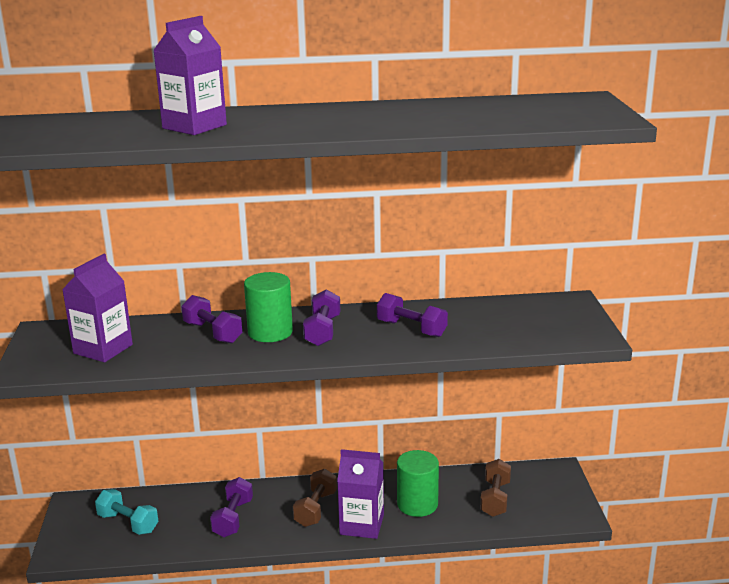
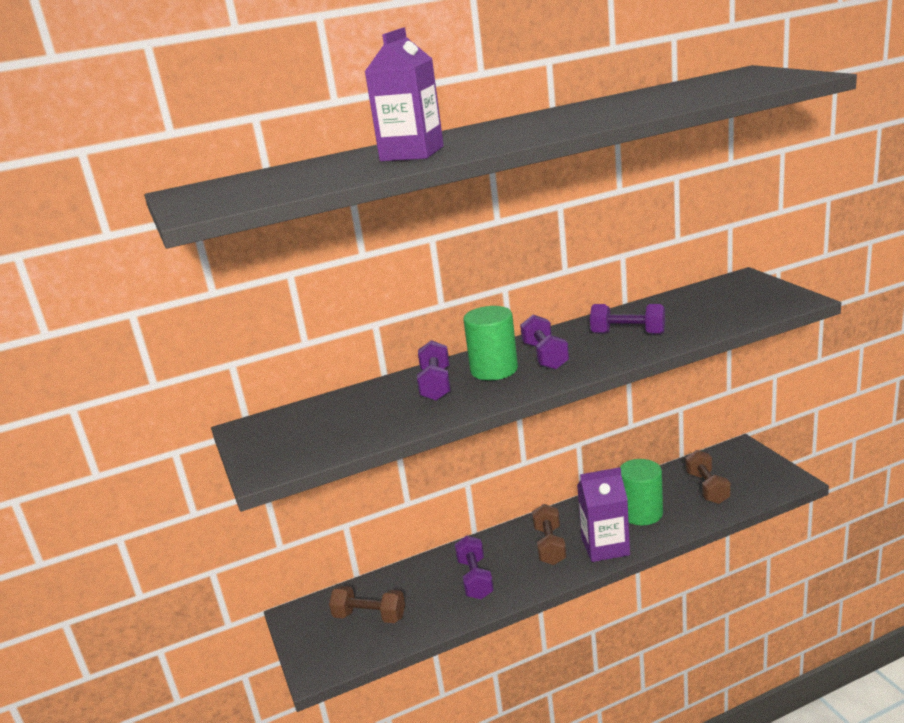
camera: 15 degrees left, 0 degrees up
purple carton [62,254,133,362] -> none
turquoise dumbbell [95,489,158,535] -> brown dumbbell [329,586,405,623]
purple dumbbell [181,295,242,344] -> purple dumbbell turned 60 degrees clockwise [417,340,450,401]

